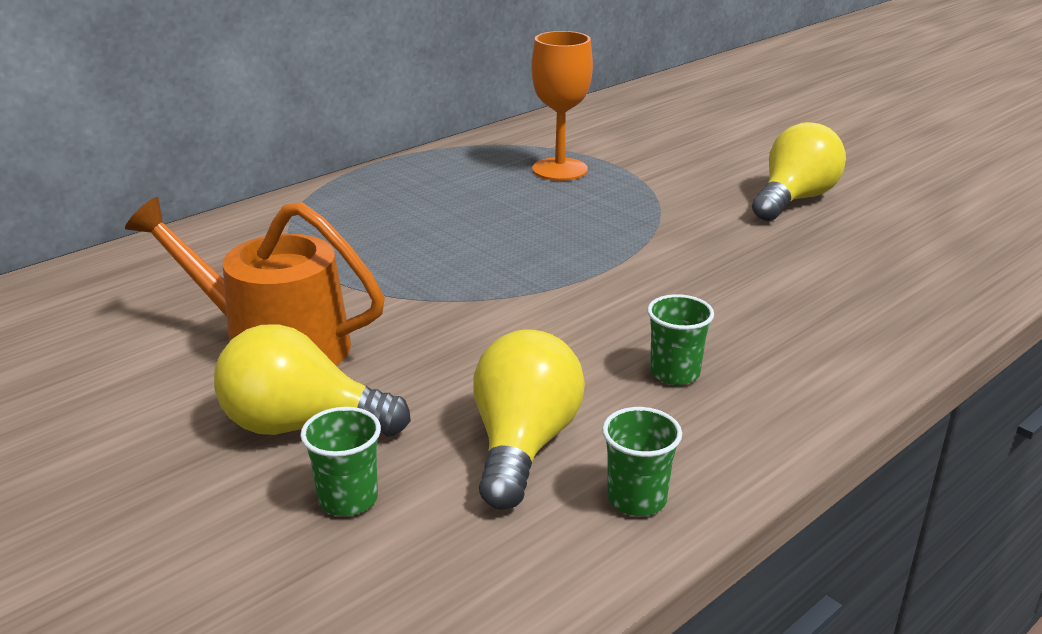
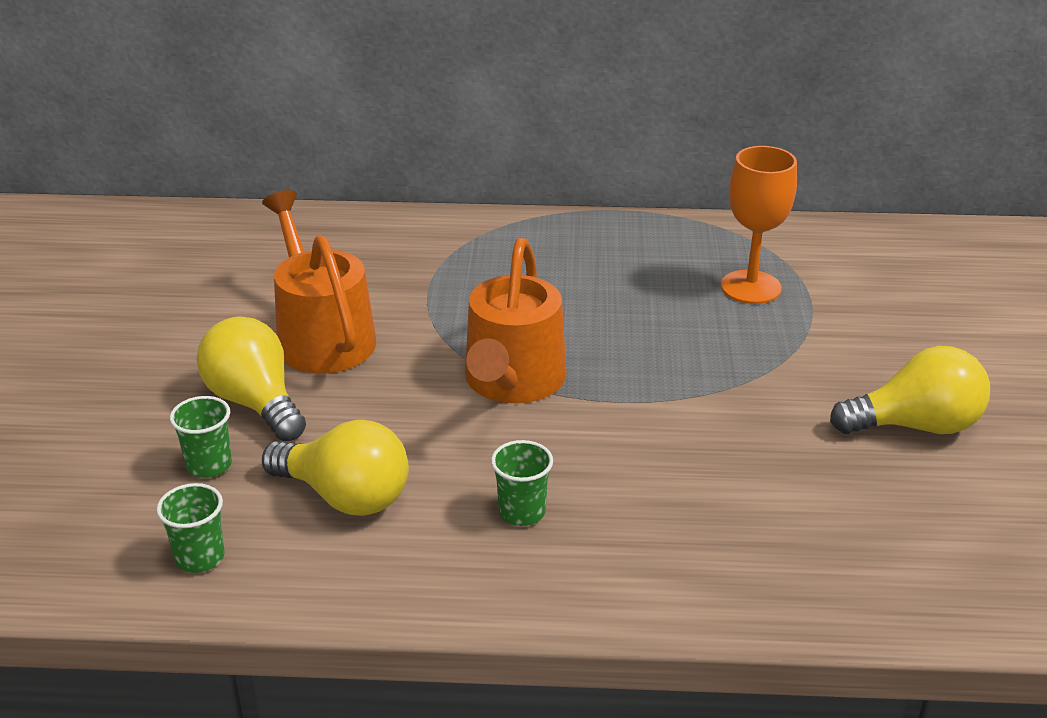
camera: 45 degrees right, 5 degrees up
yellow light bulb [473,329,585,510] -> yellow light bulb turned 60 degrees clockwise [262,420,409,516]
green cup [602,407,682,516] -> green cup moved to [156,483,225,573]
none -> orange watering can [465,238,566,403]

